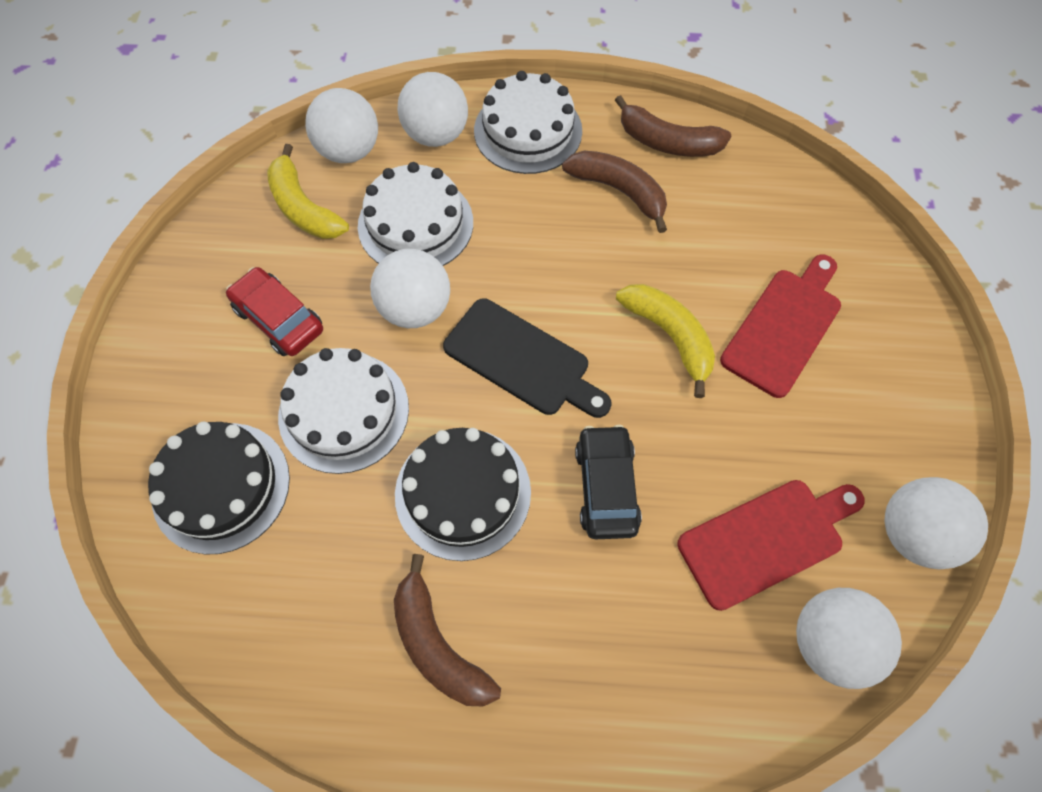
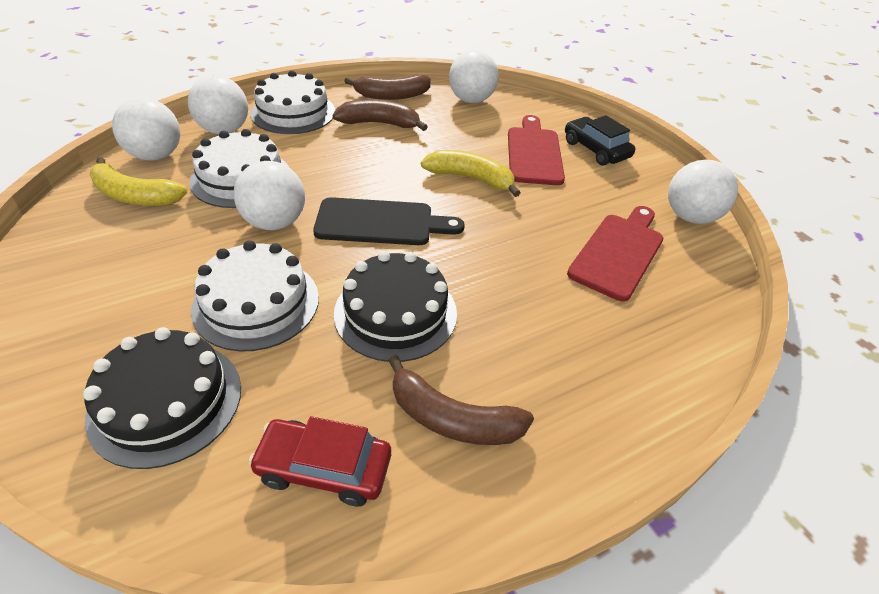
camera: 35 degrees left, 20 degrees down
red car [226,267,323,356] -> red car moved to [248,416,391,507]
black car [575,425,642,540] -> black car moved to [565,115,635,166]
white ball [796,588,902,689] -> white ball moved to [449,50,499,103]

